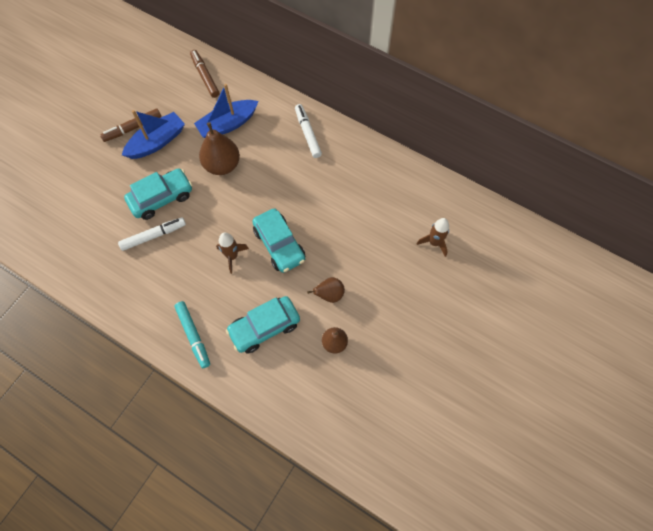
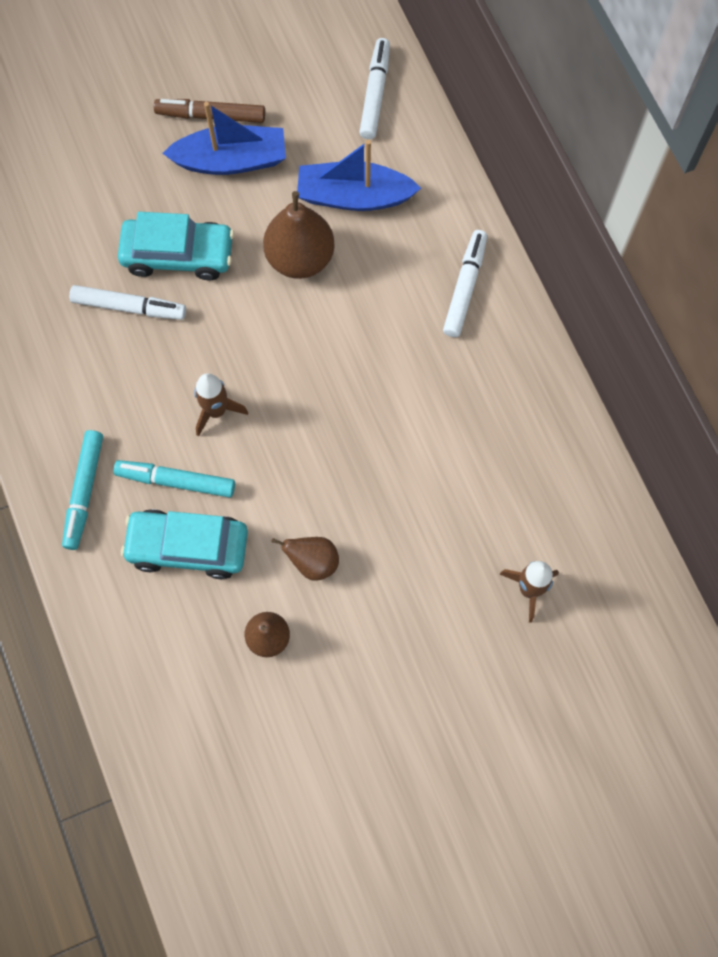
camera: 35 degrees right, 5 degrees up
brown marker [190,50,219,98] -> white marker [359,38,390,139]
turquoise car [252,209,305,273] -> none
none -> turquoise marker [113,460,235,498]

